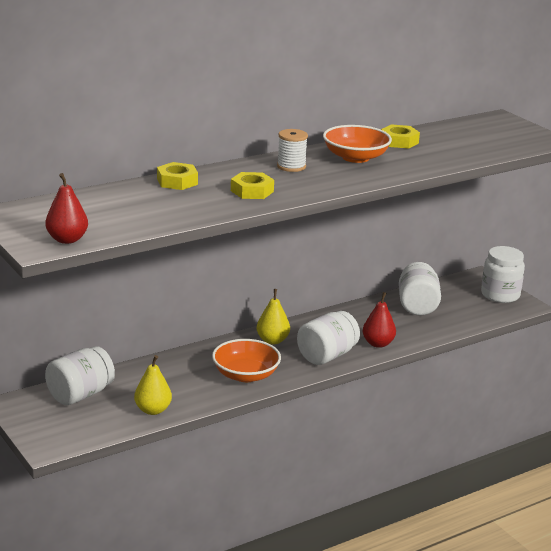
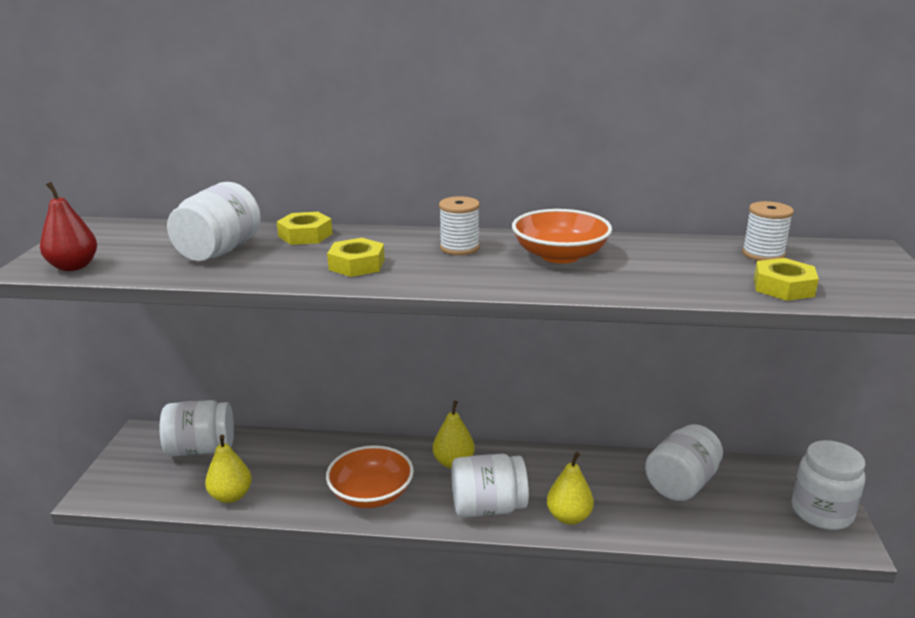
camera: 40 degrees right, 0 degrees up
red pear [362,292,396,348] -> yellow pear [547,452,594,525]
yellow nut [381,124,420,149] -> yellow nut moved to [754,258,819,301]
none -> white jar [167,182,261,261]
none -> white spool [742,201,794,261]

